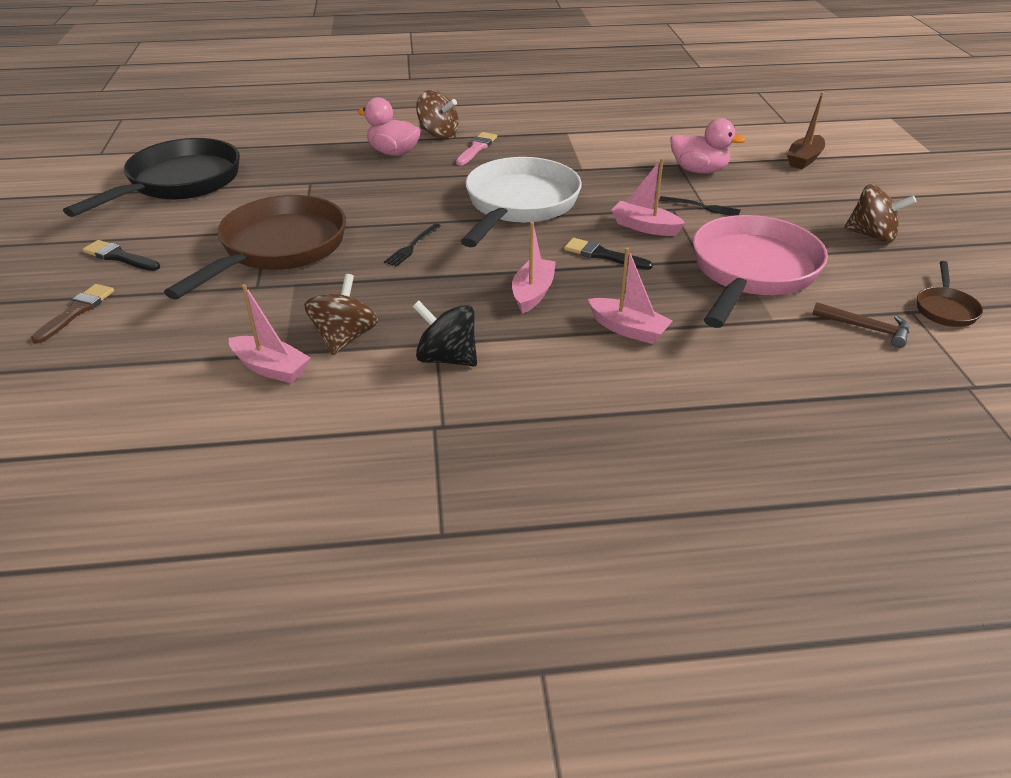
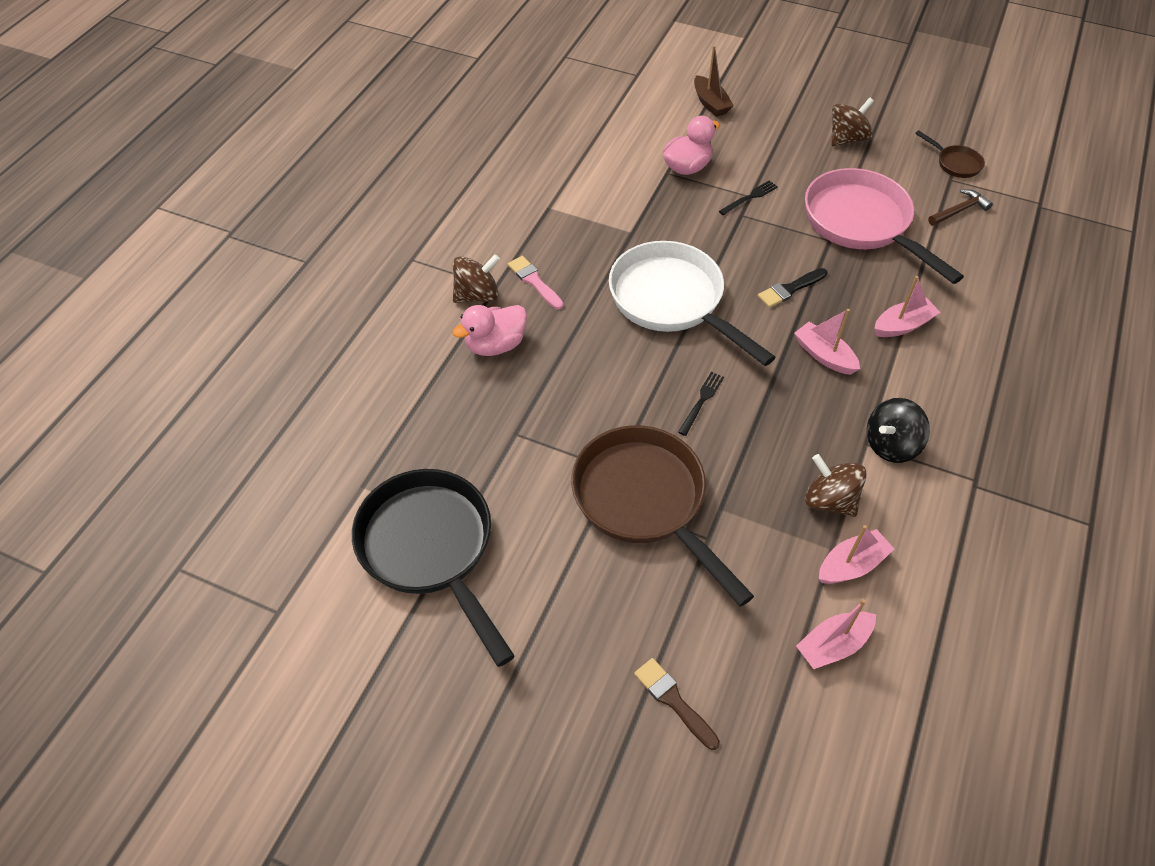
camera: 60 degrees left, 15 degrees up
black brush [82,240,160,271] -> none
black fork [384,223,441,267] -> black fork turned 120 degrees counterclockwise [678,372,724,436]
pink boat [611,158,685,236] -> pink boat moved to [796,599,876,669]

